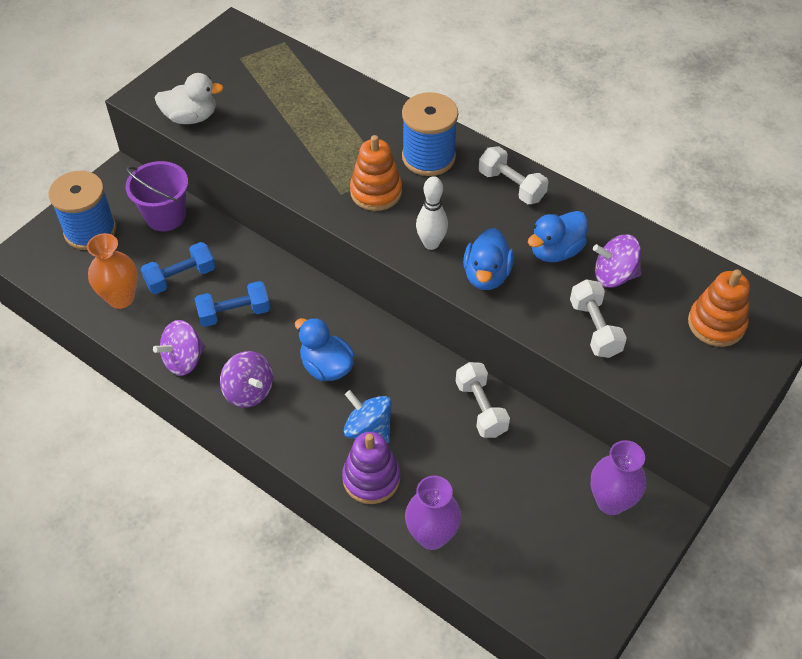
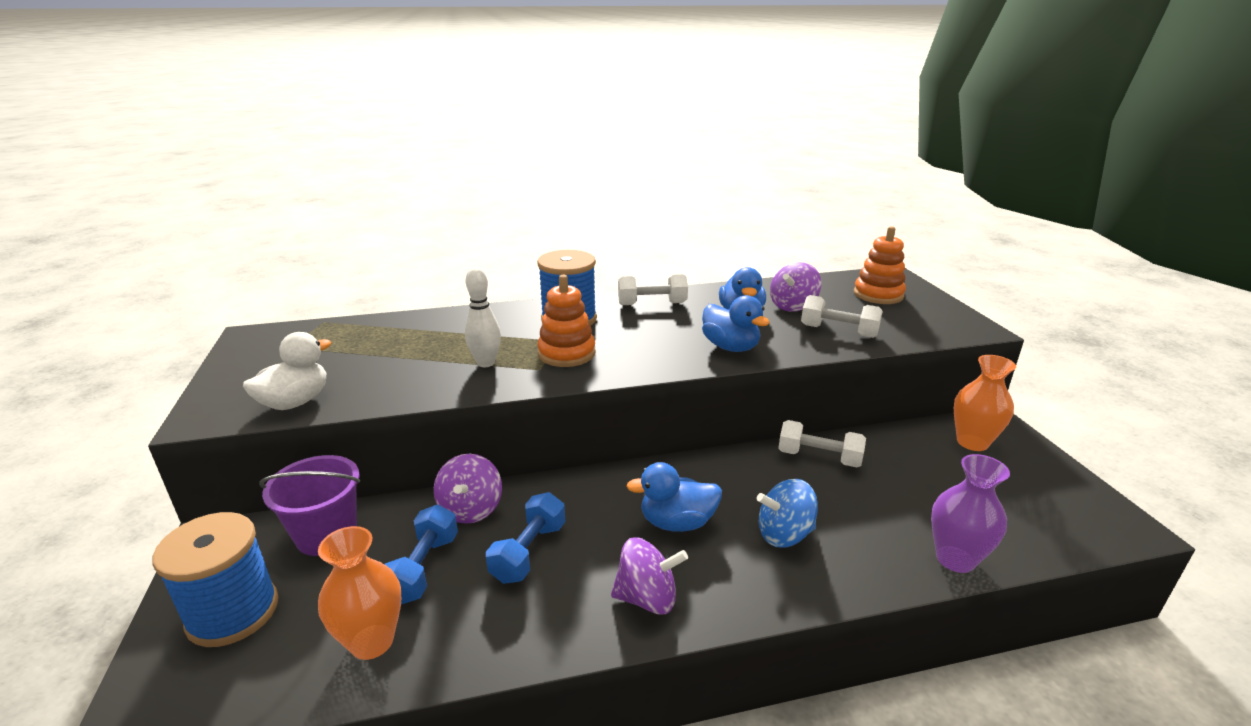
camera: 50 degrees left, 25 degrees down
purple spinning top [153,320,206,376] -> purple spinning top moved to [434,454,502,524]
purple stacking toy [342,432,400,504] -> none
white bowling pin [416,176,448,250] -> white bowling pin moved to [465,267,501,367]
purple vase [591,440,646,515] -> orange vase [954,355,1016,451]

